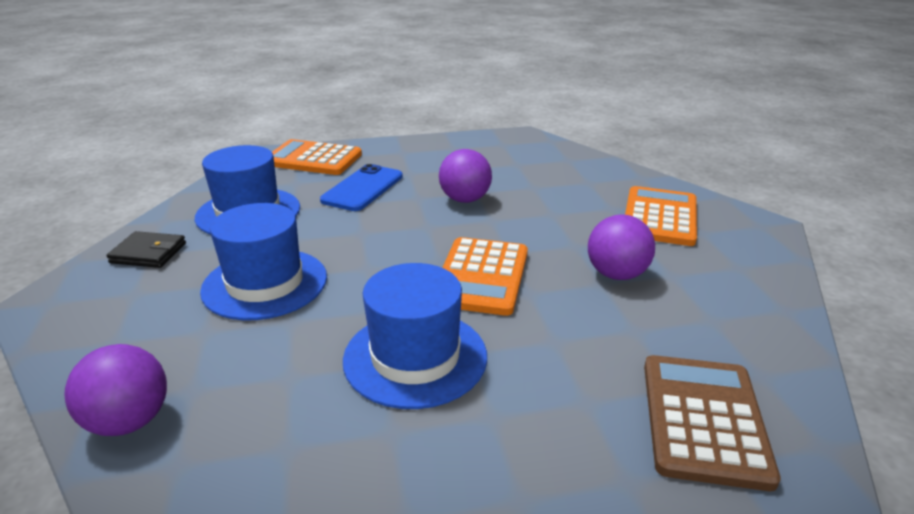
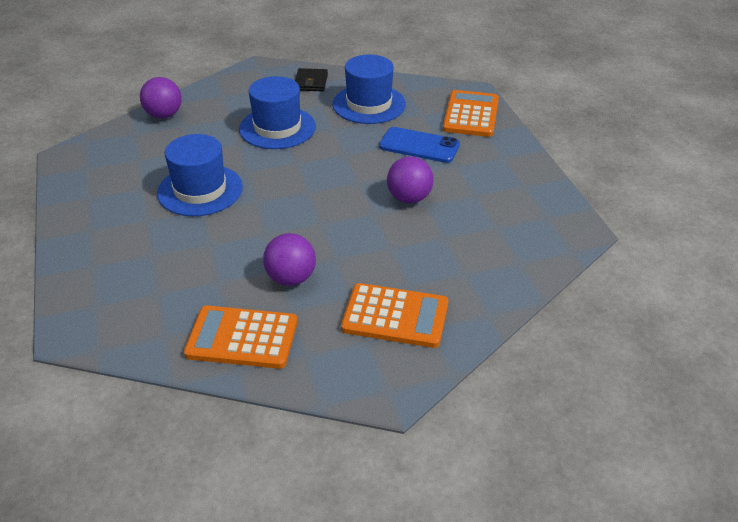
camera: 85 degrees right, 10 degrees up
orange calculator [442,237,528,316] -> orange calculator moved to [184,305,297,369]
brown calculator [644,355,781,491] -> none

